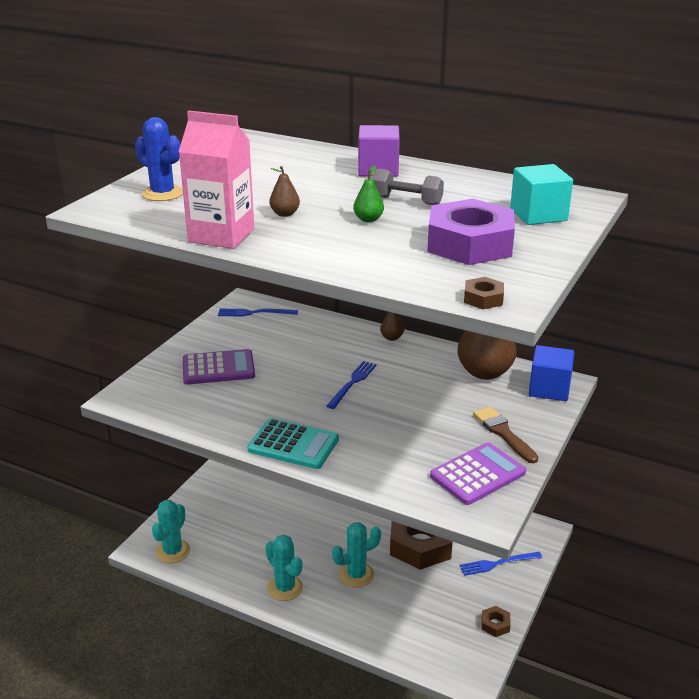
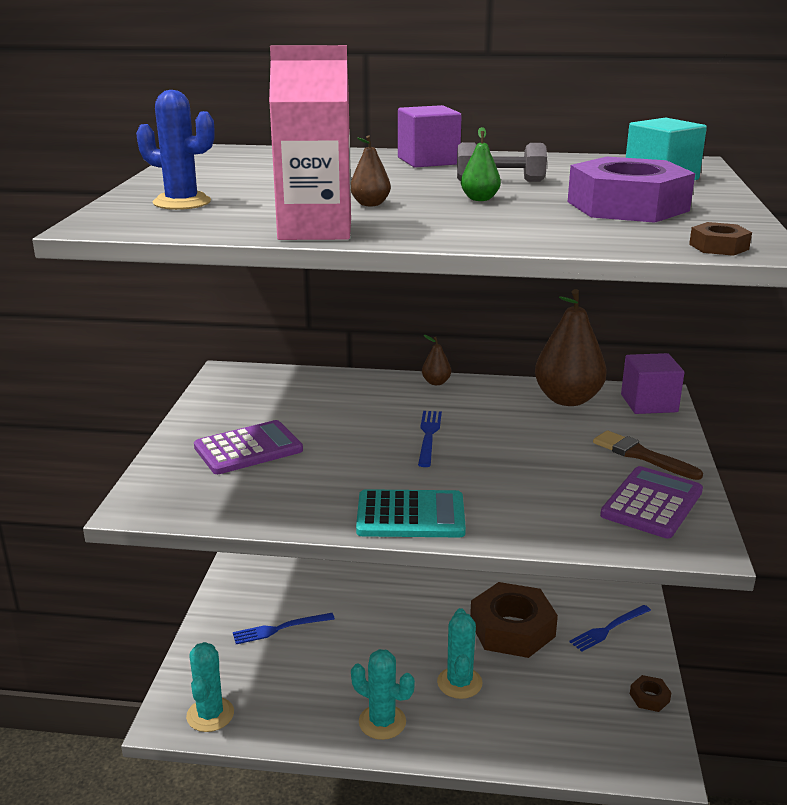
camera: 20 degrees left, 5 degrees down
blue fork [218,309,298,317] -> blue fork moved to [233,613,335,644]
turquoise cactus [332,522,381,587] -> turquoise cactus turned 45 degrees counterclockwise [437,608,482,699]
blue cube [529,345,574,401] -> purple cube [621,353,684,414]

